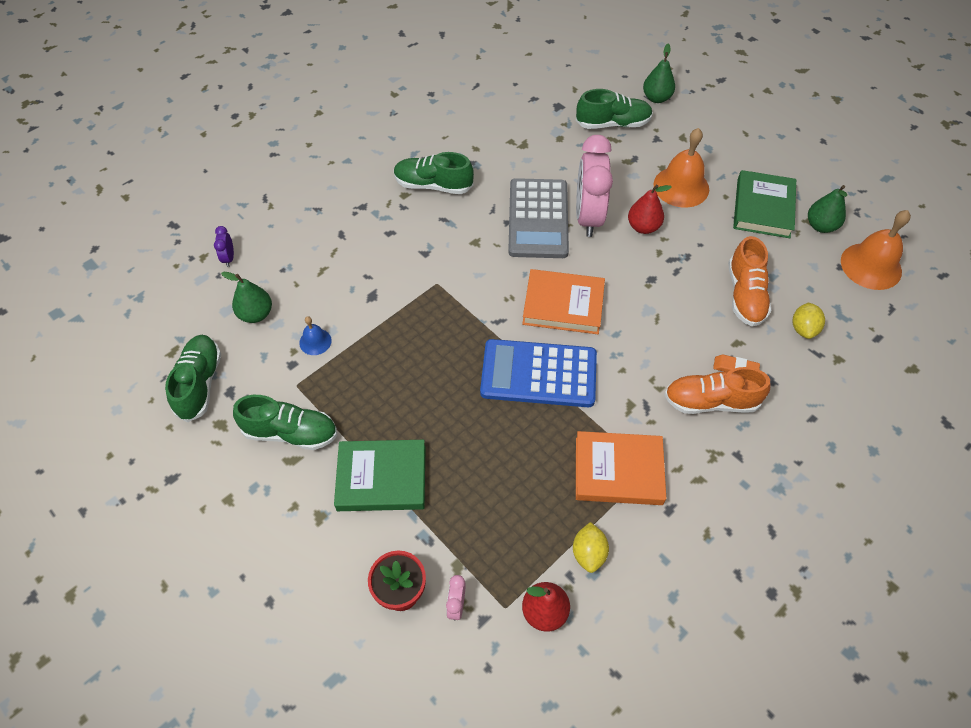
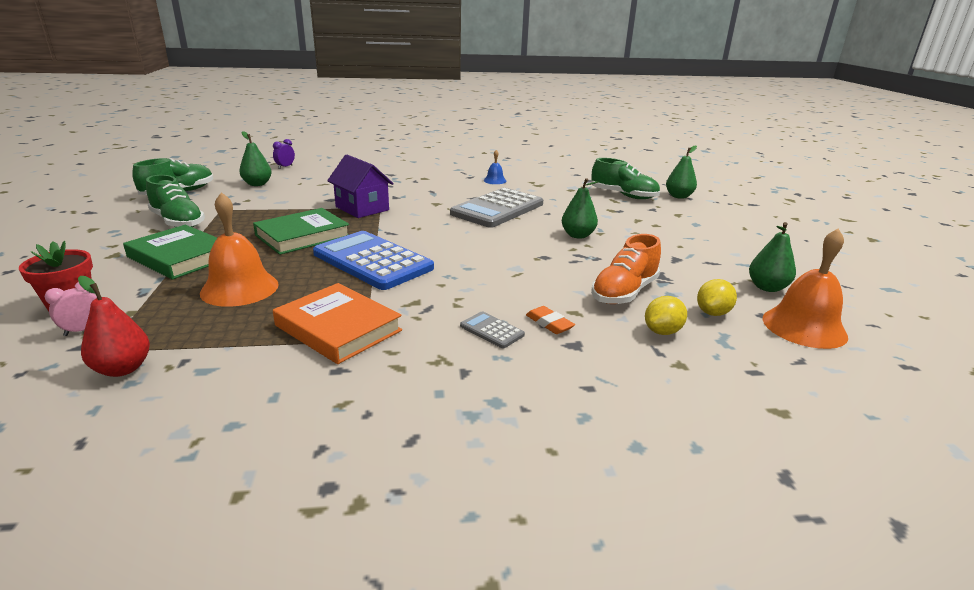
camera: 35 degrees right, 30 degrees down
blue bell [299,316,332,355] -> blue bell moved to [484,150,507,184]
green shoe [394,152,474,194] -> none
orange book [522,269,605,334] -> none
yellow lemon [573,522,609,573] -> yellow lemon moved to [697,279,737,316]
pink clock [576,135,613,237] -> none
red pear [628,184,672,234] -> green pear [562,178,599,239]
orange bell [654,128,709,208] -> orange bell moved to [200,192,279,307]
orange shoe [664,367,770,414] -> grey calculator [460,311,525,348]
green book [733,170,796,238] -> green book moved to [253,208,349,255]
none -> purple house [327,155,394,218]

